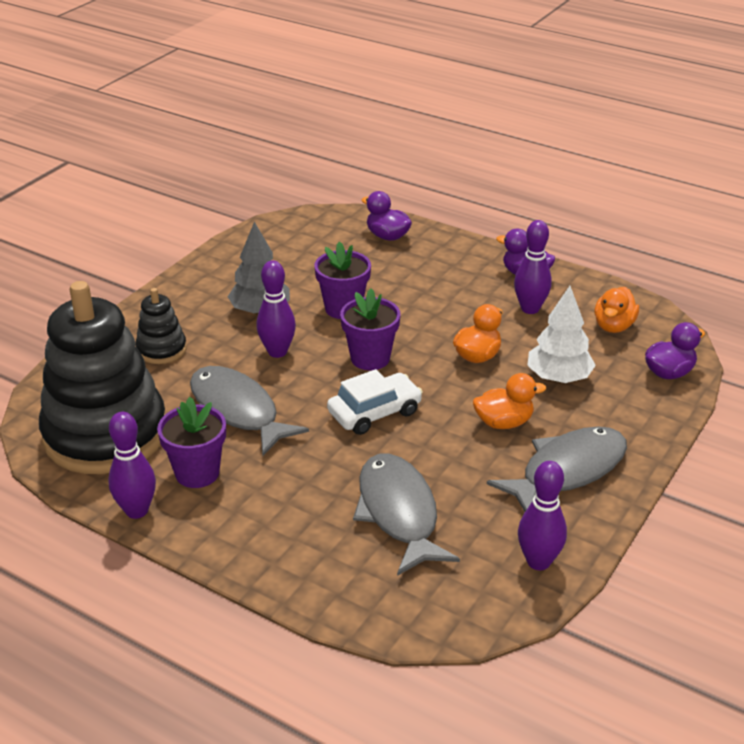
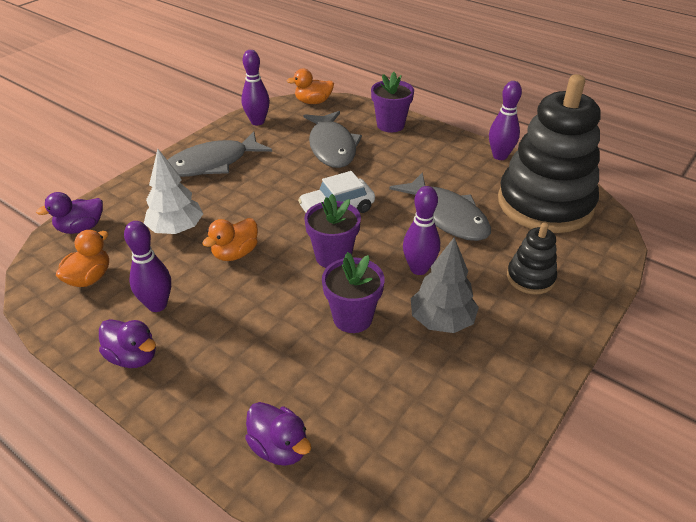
camera: 175 degrees left, 5 degrees up
purple flower pot [157,397,226,488] -> purple flower pot moved to [371,72,414,132]
orange duck [473,373,546,429] -> orange duck moved to [287,69,334,104]

